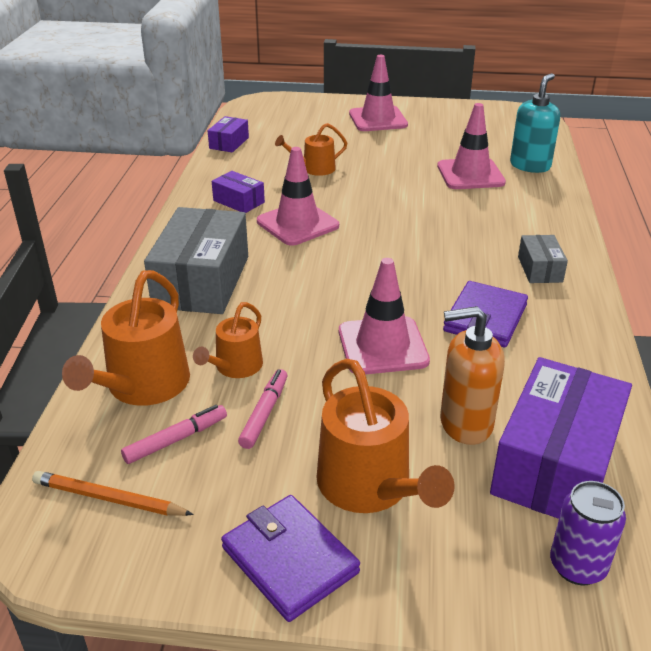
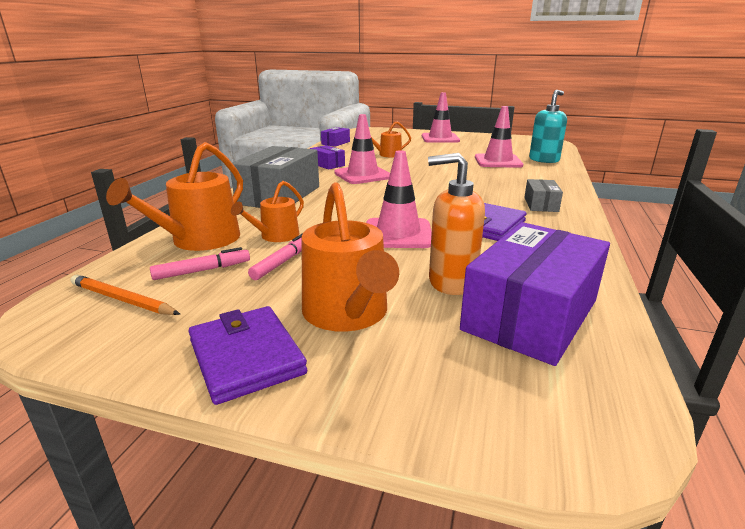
camera: 10 degrees right, 10 degrees down
purple can [550,481,626,585] -> none

